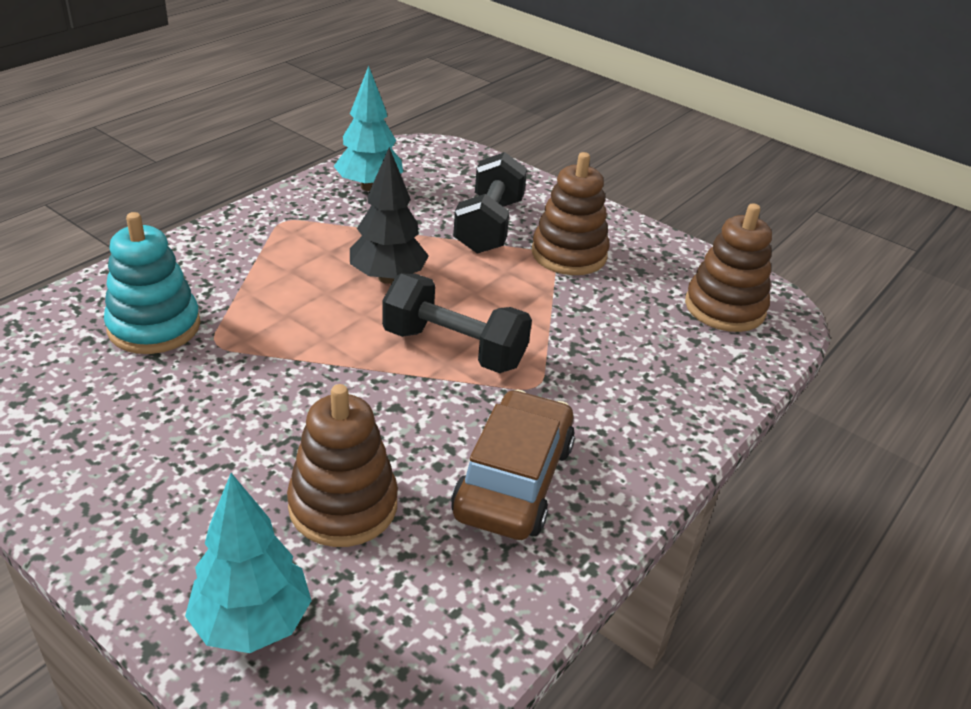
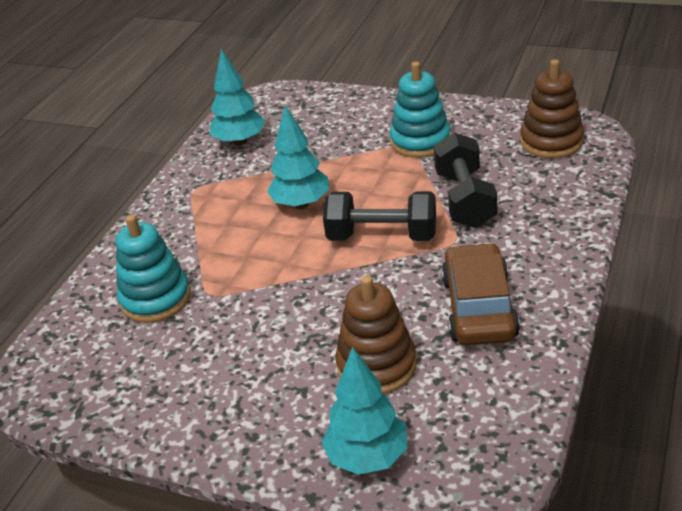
camera: 10 degrees left, 0 degrees up
black tree [350,147,429,284] -> turquoise tree [267,105,329,209]
black dumbbell [453,152,527,254] -> black dumbbell moved to [434,132,497,228]
brown stacking toy [532,152,609,275] -> turquoise stacking toy [390,61,450,158]

